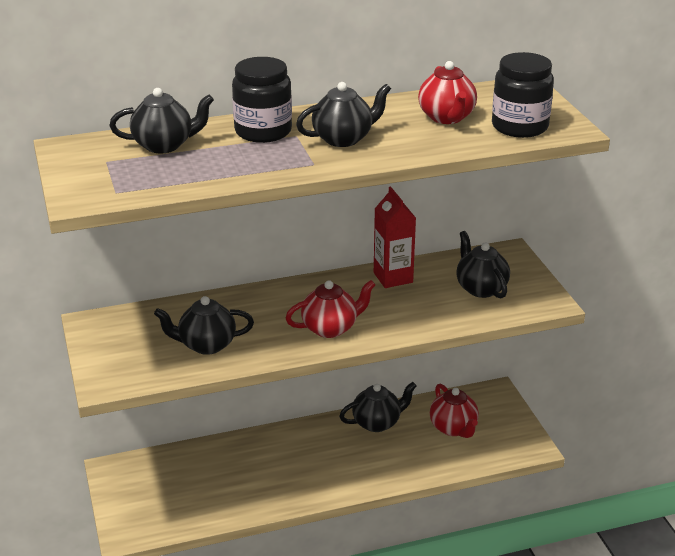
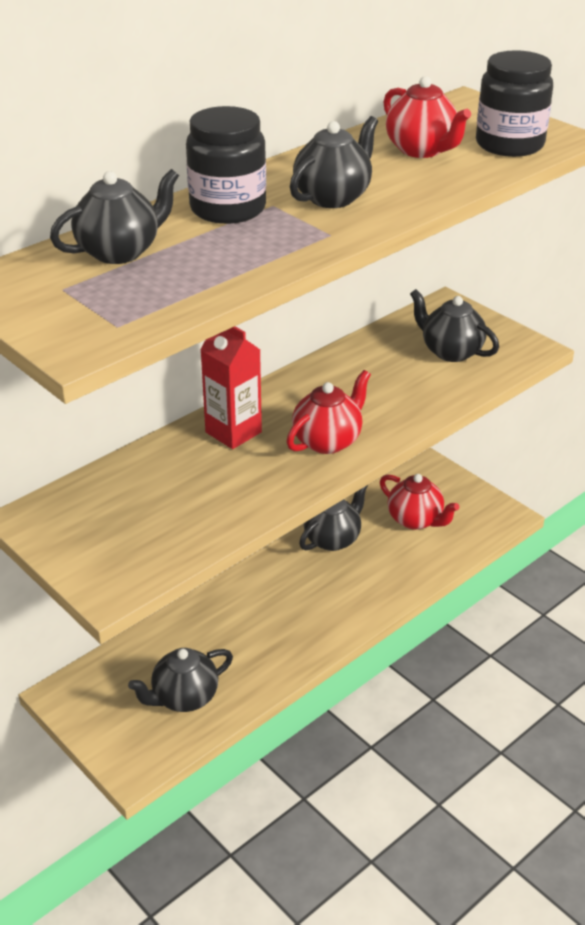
camera: 25 degrees left, 5 degrees up
black teapot [154,296,254,355] -> black teapot moved to [128,648,233,712]
red carton [374,187,416,288] -> red carton moved to [200,326,262,449]

